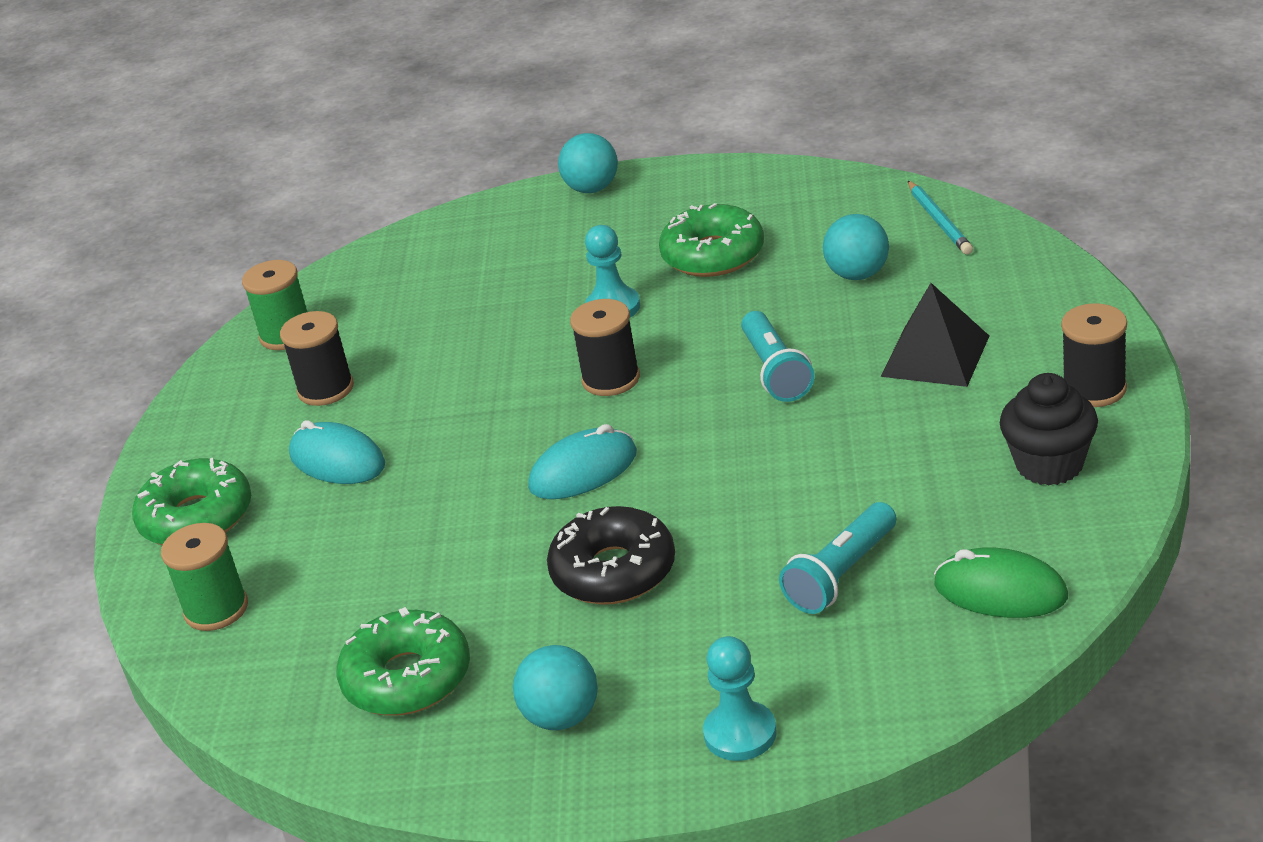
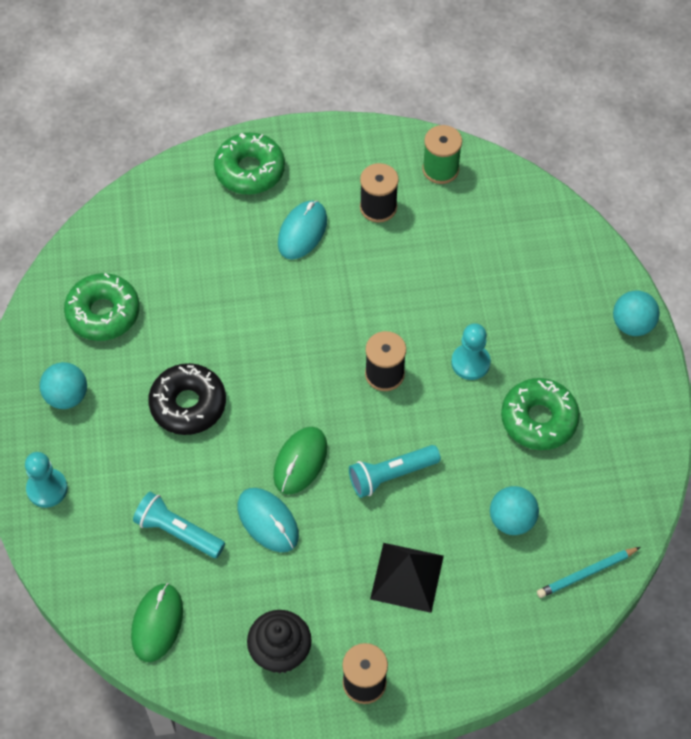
camera: 75 degrees right, 25 degrees up
green spool [161,523,248,631] -> none
turquoise mouse [528,424,637,499] -> turquoise mouse moved to [237,488,299,552]
none -> green mouse [273,427,327,495]

